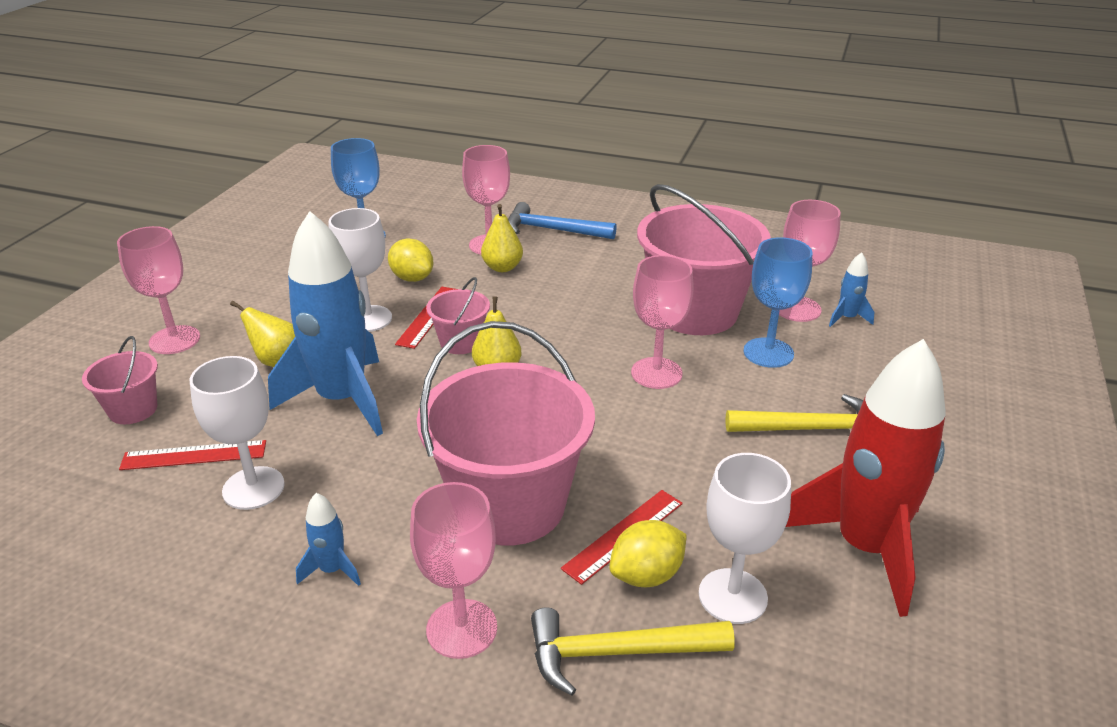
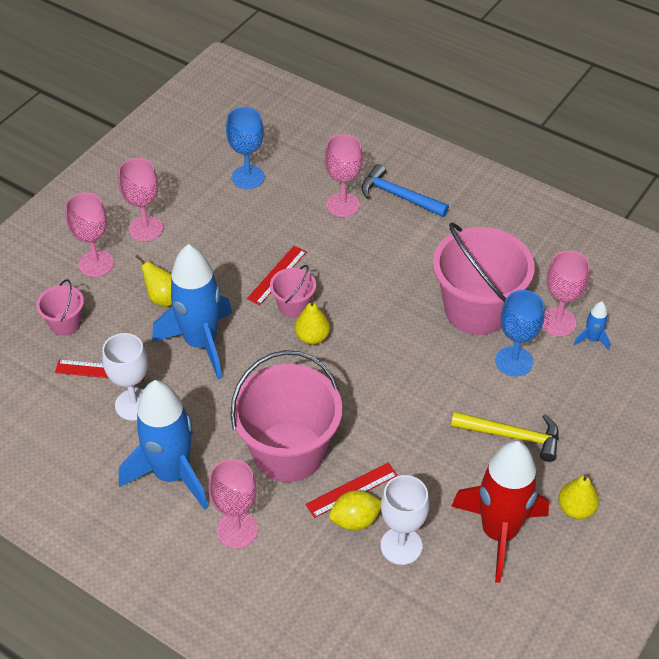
camera: 15 degrees right, 15 degrees up
blue rocket [296,493,361,586] -> blue rocket [119,380,208,510], size x2.44
white goblet [329,208,392,332] -> none
yellow lemon [388,239,433,282] -> none
yellow pear [481,204,523,272] -> yellow pear moved to [558,474,599,519]
yellow hammer [531,607,735,696] -> none
pink goblet [631,255,694,389] -> pink goblet moved to [118,158,163,241]

